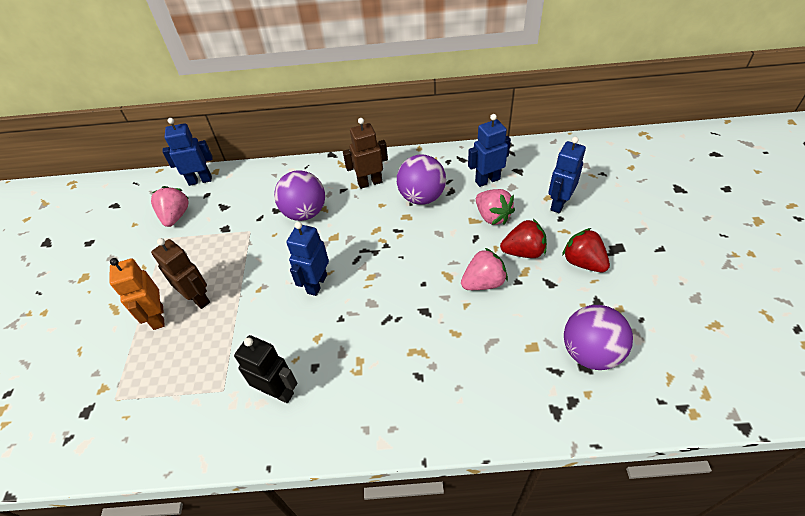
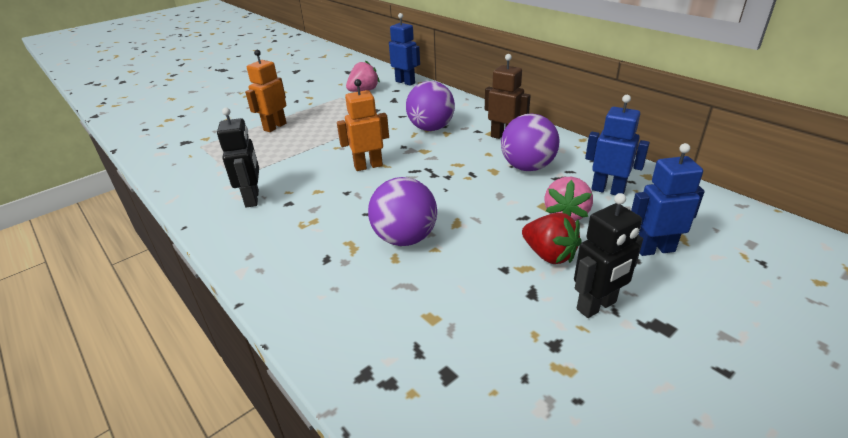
camera: 50 degrees right, 15 degrees down
brown robot [151,238,210,309] -> none
blue robot [286,222,329,296] -> orange robot [337,79,389,171]
pink strawberry [461,248,508,290] -> none
red strawberry [562,228,610,272] -> black robot [574,193,643,318]
purple ball [564,305,633,370] -> purple ball moved to [368,177,437,246]

